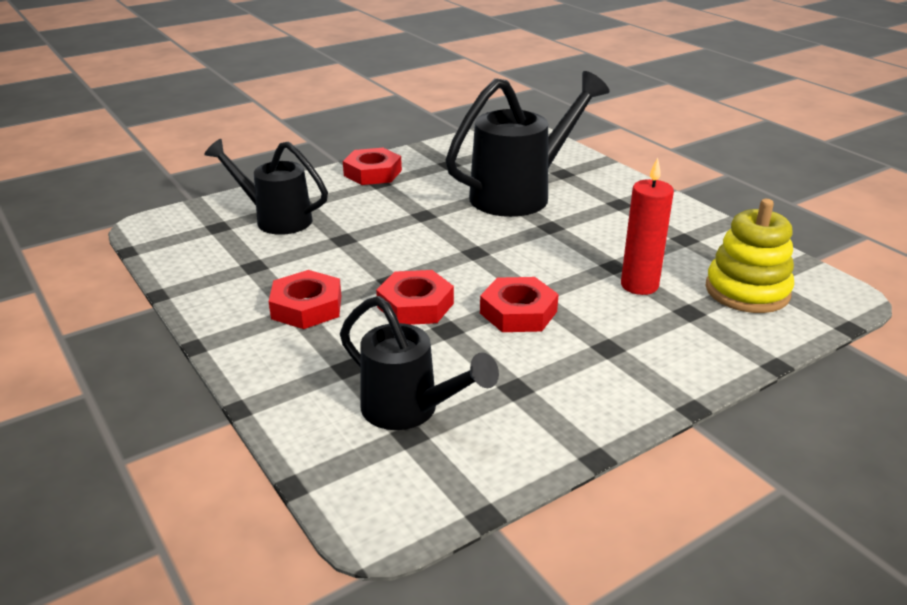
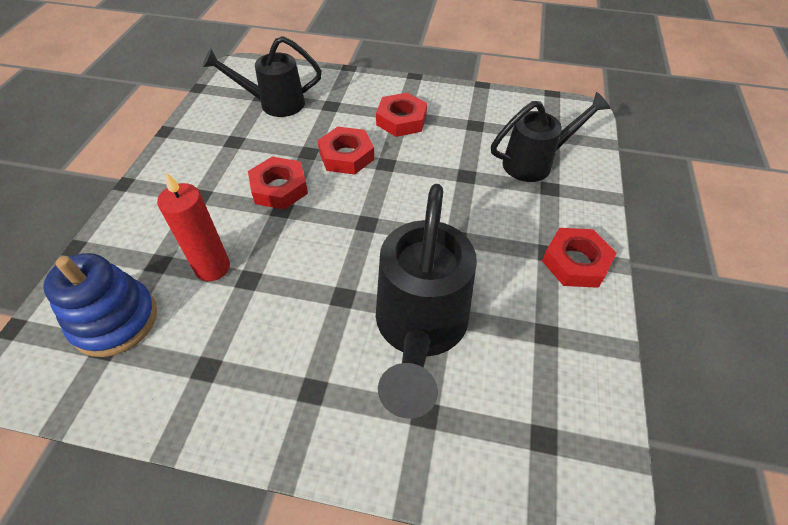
camera: 135 degrees right, 20 degrees up
yellow stacking toy [705,199,794,313] -> blue stacking toy [43,253,157,357]

